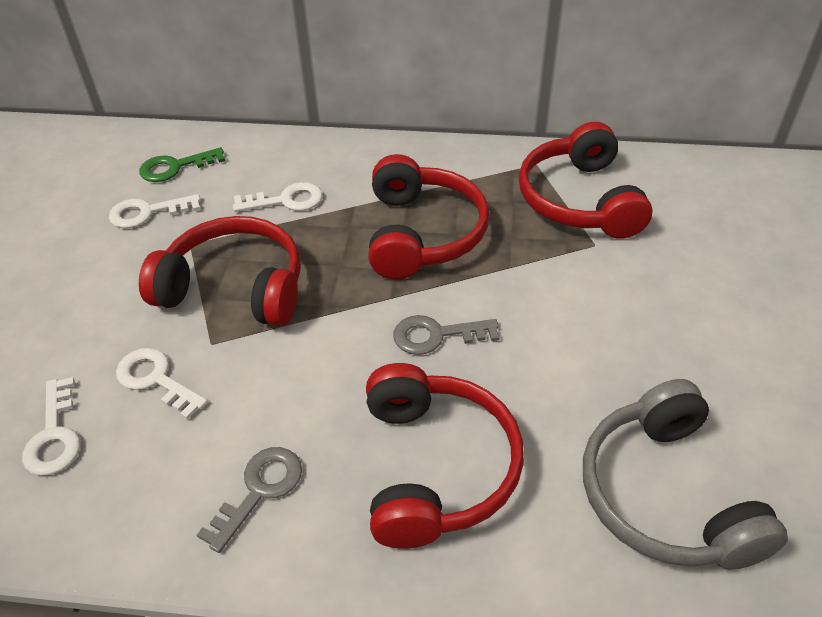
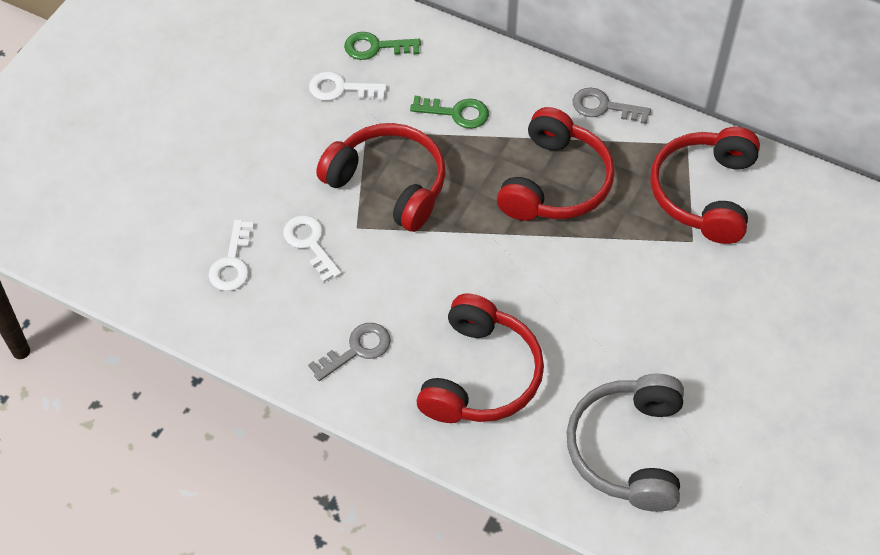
camera: 20 degrees right, 10 degrees up
white key [233,182,322,212] -> green key [410,96,489,129]
grey key [393,315,500,355] -> grey key moved to [573,88,651,124]

